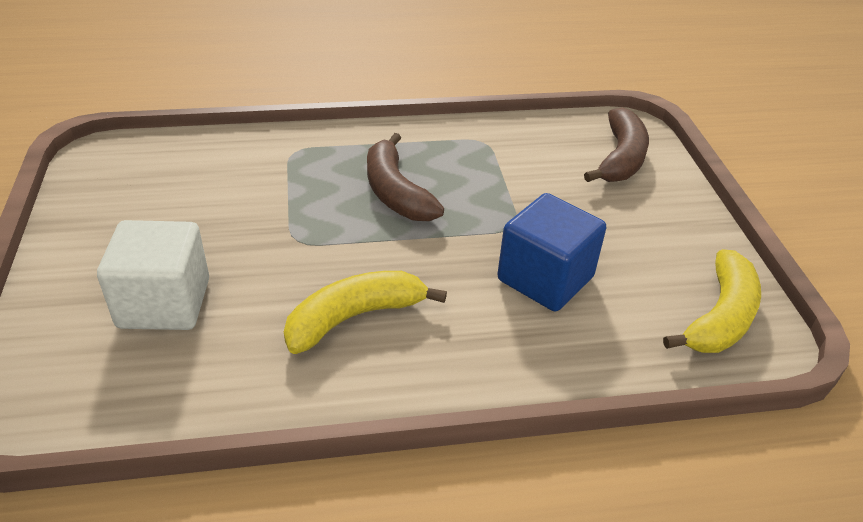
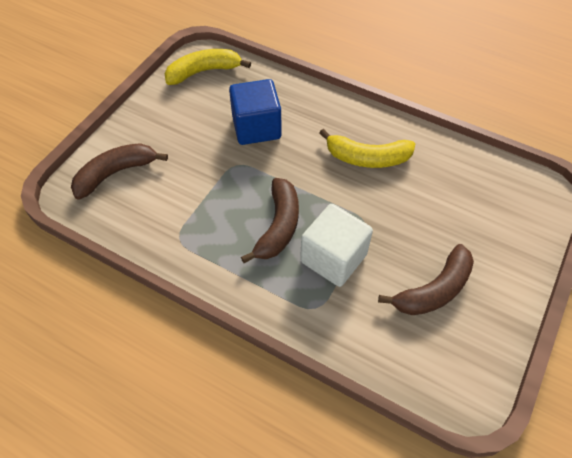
camera: 140 degrees left, 15 degrees up
white cube [97,220,209,330] -> white cube moved to [300,204,373,287]
none -> brown banana [378,244,474,315]

